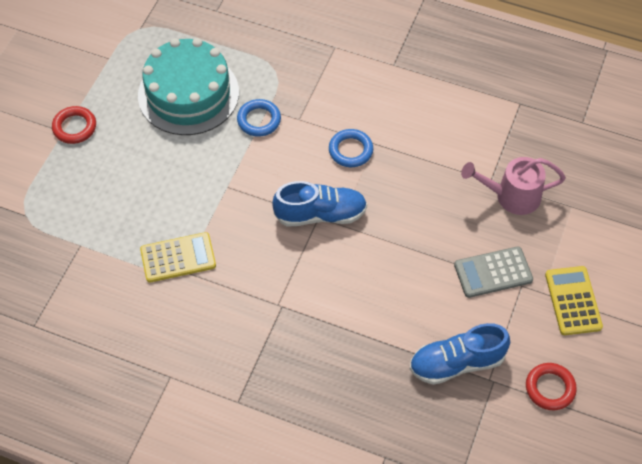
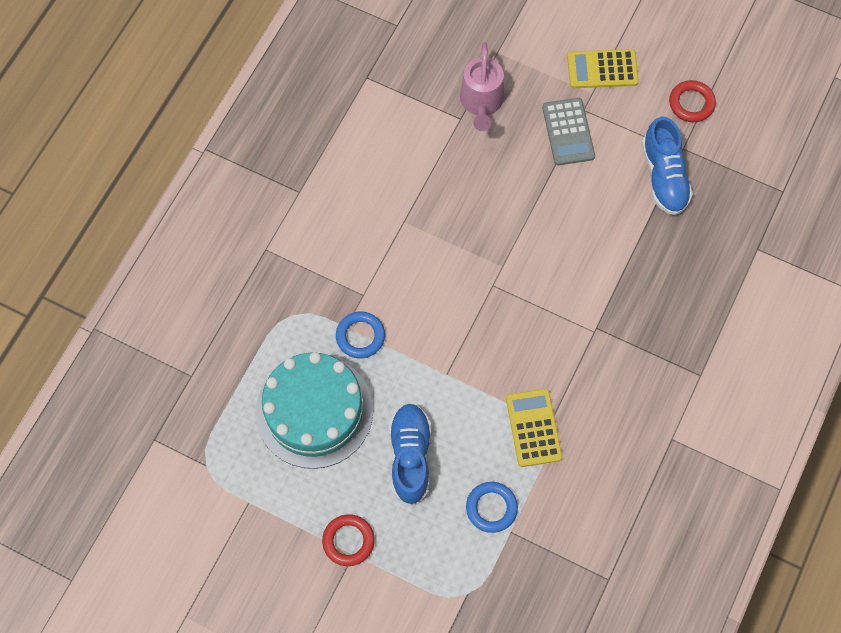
camera: 85 degrees left, 10 degrees up
blue shoe [272,181,367,227] -> blue shoe moved to [389,403,431,505]
blue ring [329,129,373,167] -> blue ring moved to [466,482,518,533]

